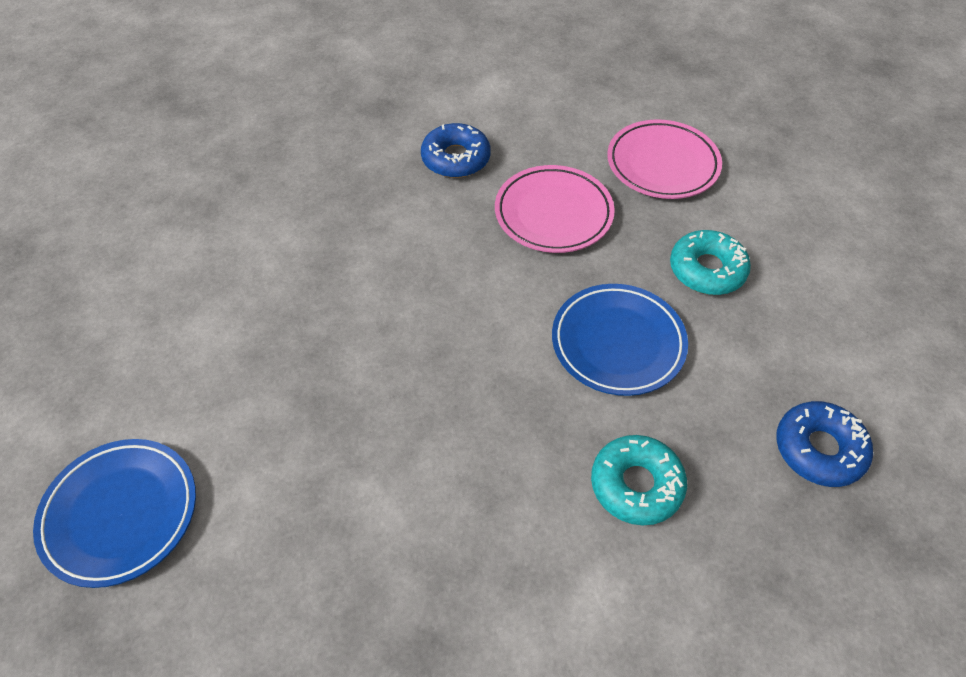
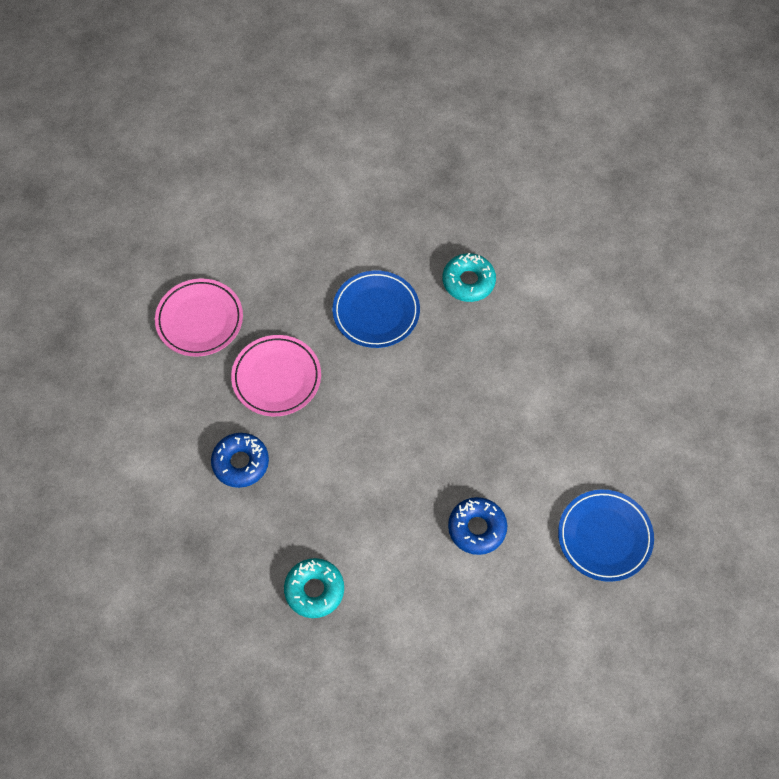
camera: 110 degrees left, 10 degrees up
turquoise donut [670,230,751,295] -> turquoise donut moved to [284,558,344,618]
blue donut [776,401,873,487] -> blue donut moved to [448,497,507,555]

